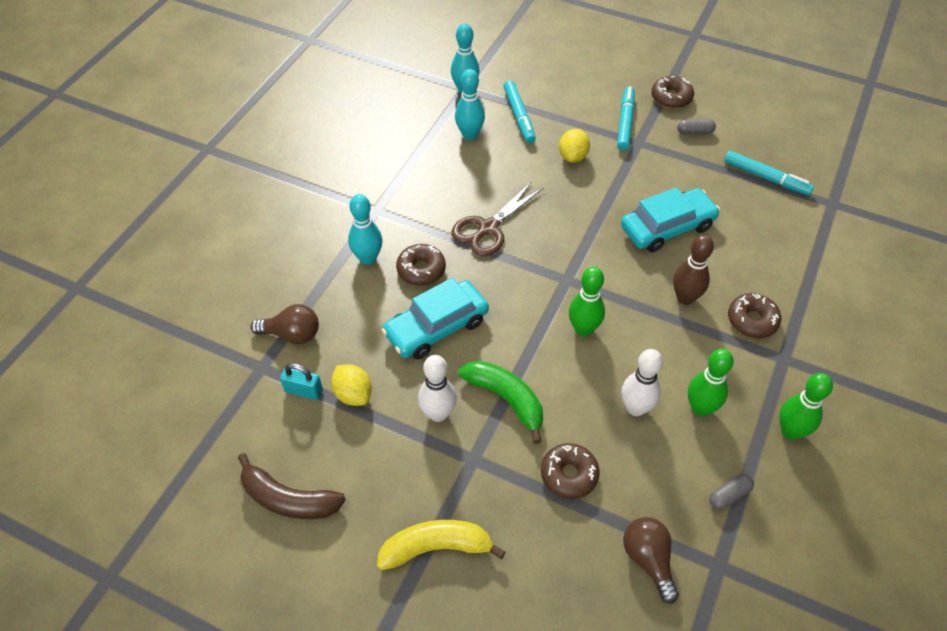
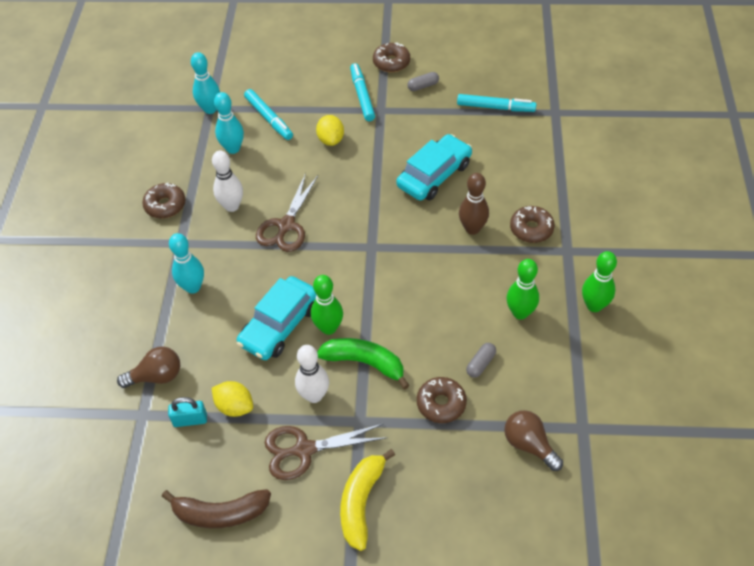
camera: 20 degrees left, 0 degrees up
yellow banana [377,520,506,571] -> yellow banana turned 45 degrees counterclockwise [340,449,395,551]
brown donut [396,244,446,286] -> brown donut moved to [142,183,186,219]
green bowling pin [569,267,605,336] -> green bowling pin moved to [311,275,343,335]
white bowling pin [621,349,663,416] -> white bowling pin moved to [212,150,243,212]
grey capsule [709,474,754,510] -> grey capsule moved to [466,343,496,378]
none -> brown scissors [264,424,387,480]

